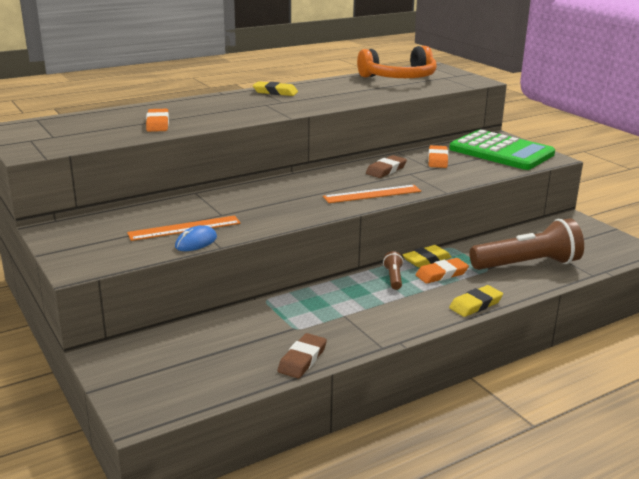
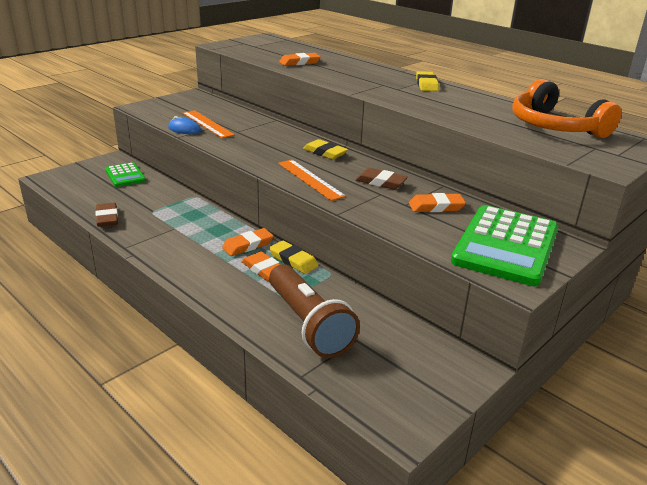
camera: 75 degrees right, 5 degrees up
brown eraser [277,333,327,378] -> brown eraser turned 60 degrees clockwise [96,203,118,227]
brown flashlight [383,251,403,290] -> orange eraser [222,228,274,256]
yellow eraser [449,285,503,317] -> yellow eraser moved to [303,139,348,159]
none -> green calculator [105,162,146,187]

